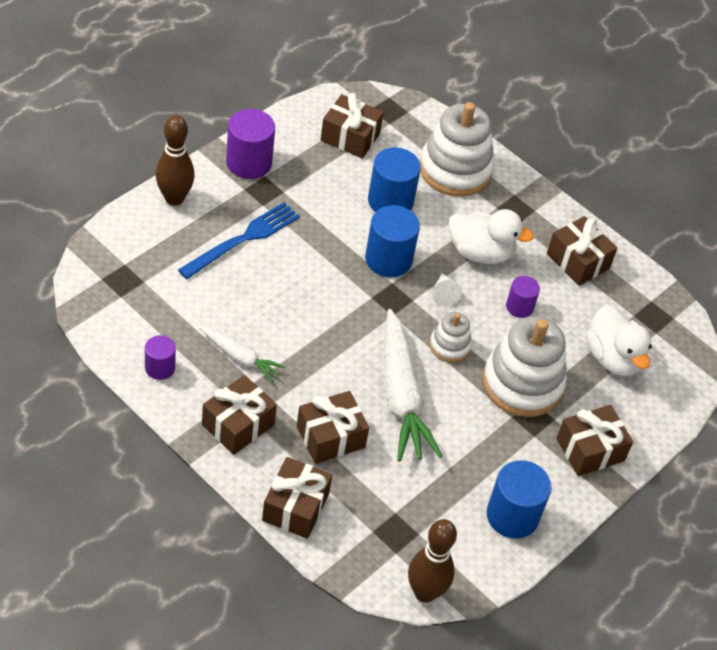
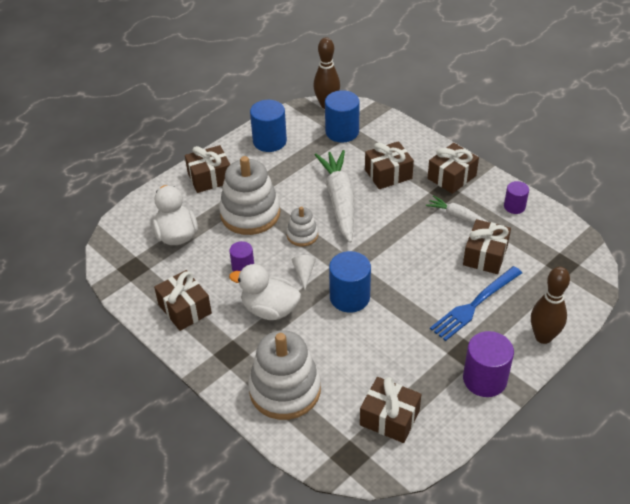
camera: 170 degrees left, 5 degrees down
brown gift [262,457,332,539] -> brown gift moved to [463,219,511,274]
blue cylinder [368,148,421,212] -> blue cylinder moved to [325,90,360,143]

